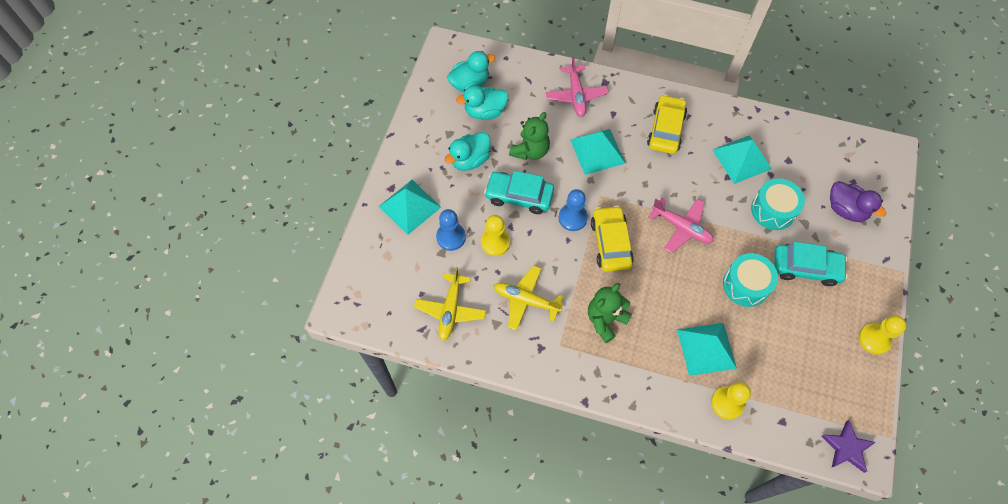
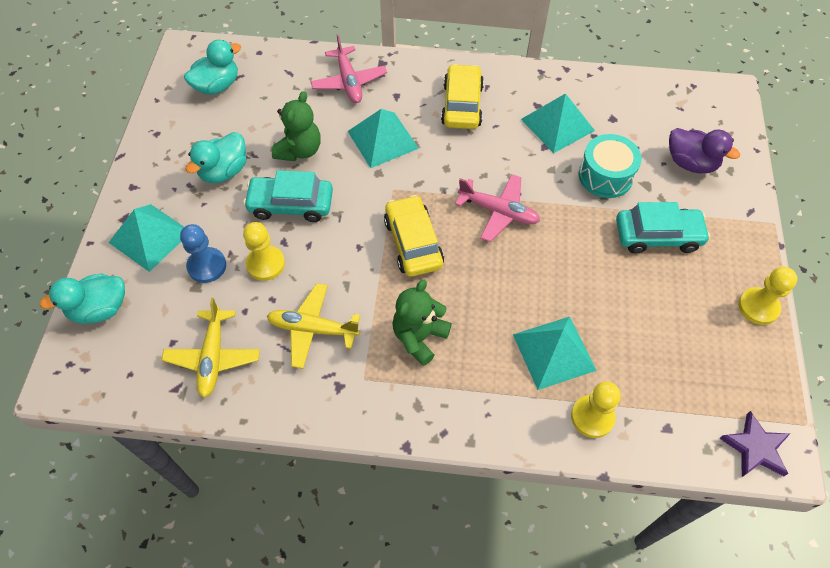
camera: 10 degrees left, 5 degrees down
turquoise duck [456,85,508,120] -> turquoise duck moved to [40,274,125,324]
blue pawn [559,189,588,231] -> none
turquoise drum [723,253,778,307] -> none

